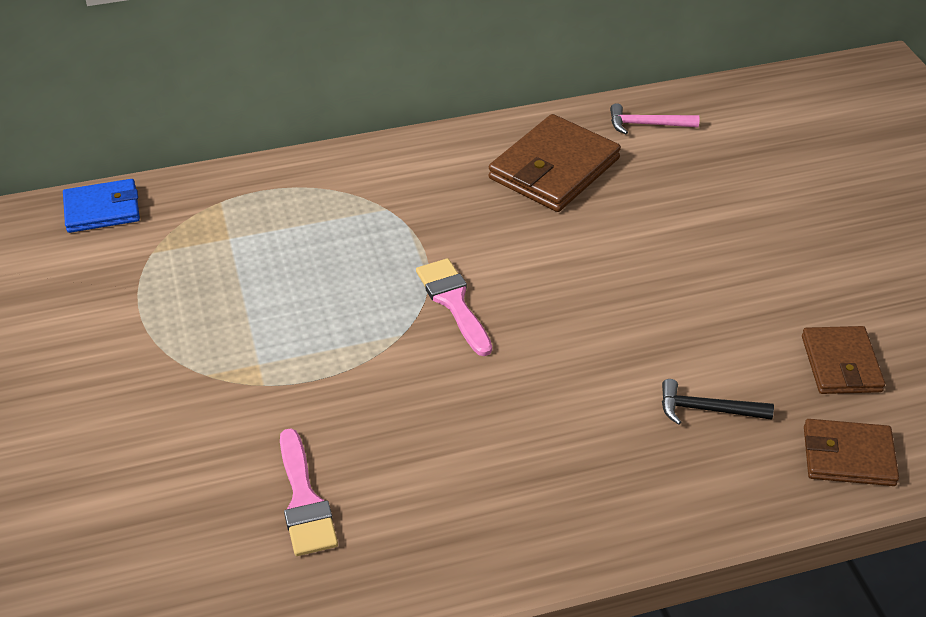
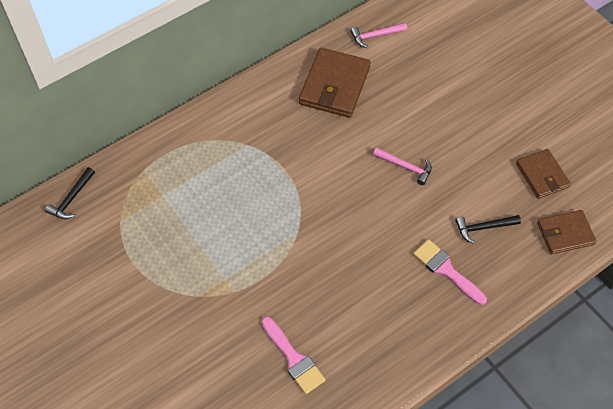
camera: 20 degrees left, 15 degrees up
blue wallet [63,179,140,233] -> black hammer [45,167,95,219]
pink brush [416,258,492,356] -> pink brush moved to [413,239,487,305]
none -> pink hammer [373,148,432,185]

